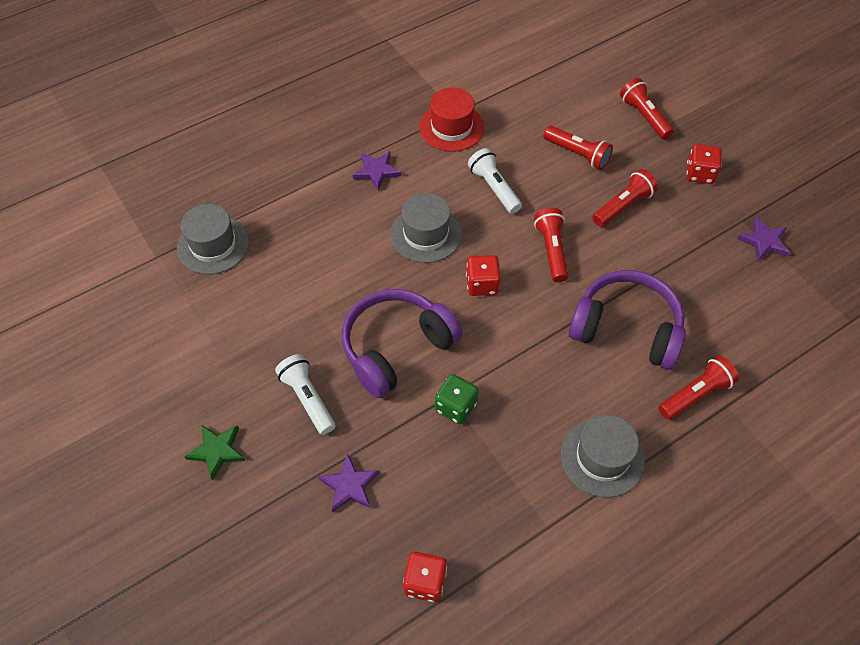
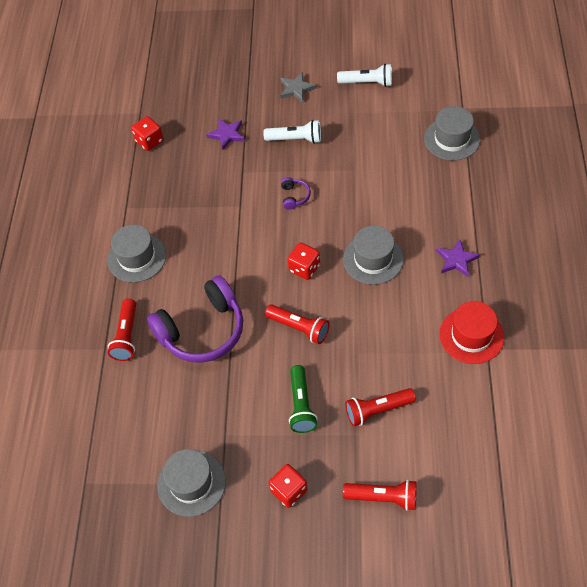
camera: 130 degrees right, 0 degrees up
green star [184,425,245,481] -> grey star [280,72,316,103]
purple headphones [342,289,463,398] -> purple headphones [281,177,311,210], size x0.41
green dice [435,374,479,425] -> none
white flashlight [468,148,522,214] -> white flashlight moved to [337,64,392,87]
red flashlight [592,169,658,227] -> green flashlight [289,365,318,433]
purple star [737,217,790,261] -> grey hat [157,449,226,517]

